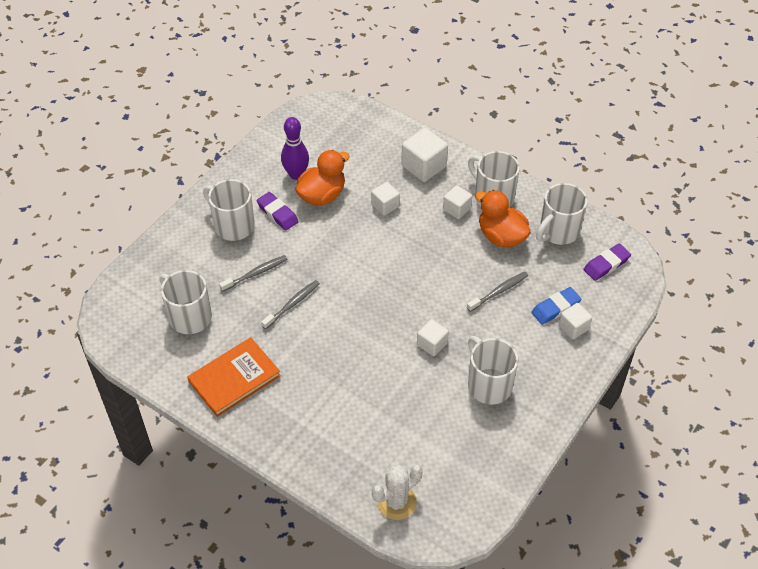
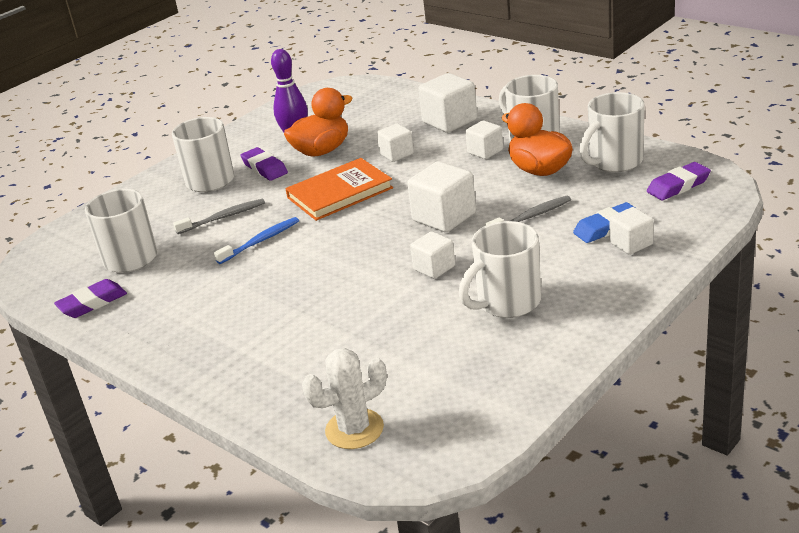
camera: 10 degrees right, 20 degrees down
orange book [187,337,281,417] -> orange book moved to [285,158,393,221]
grey toothbrush [261,280,320,329] -> blue toothbrush [214,217,299,264]
white mug [468,336,518,405] -> white mug turned 105 degrees counterclockwise [459,221,541,318]
none -> purple eraser [54,279,127,318]
none -> white cube [407,162,476,232]

